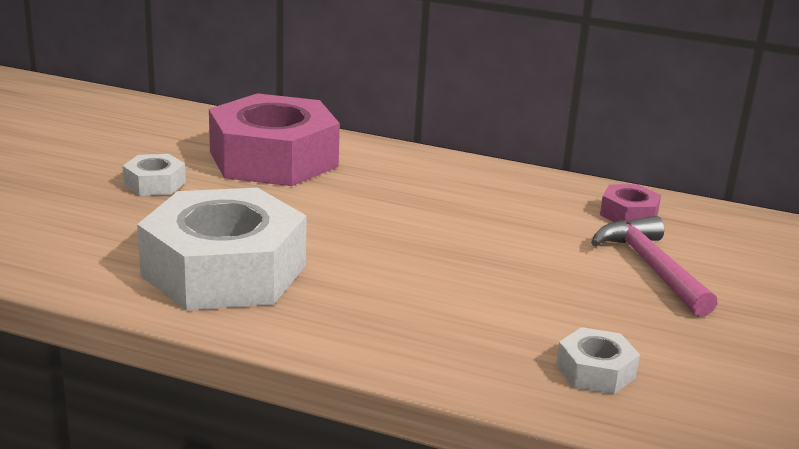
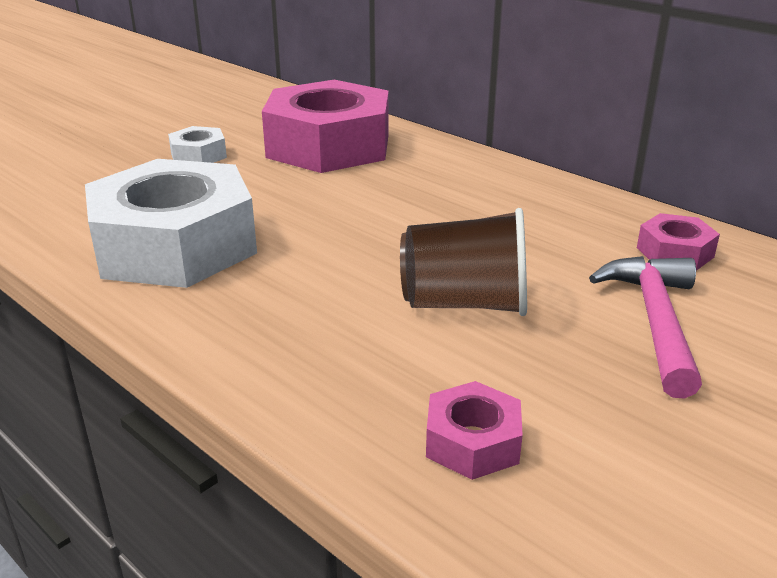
camera: 25 degrees right, 5 degrees up
white nut [556,327,640,394] -> pink nut [426,381,523,480]
none -> brown cup [400,208,527,316]

